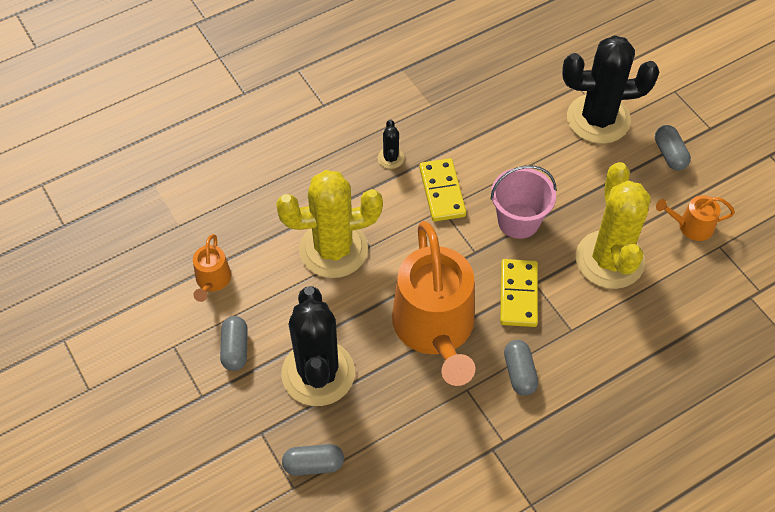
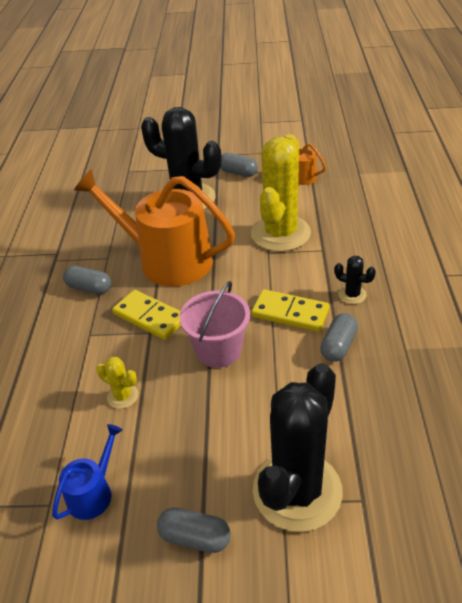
camera: 125 degrees right, 15 degrees down
grey capsule [282,444,344,476] -> grey capsule moved to [320,313,358,362]
yellow cactus [576,162,651,289] -> yellow cactus [96,357,139,409], size x0.41
orange watering can [656,195,735,241] -> blue watering can [52,424,123,520]

